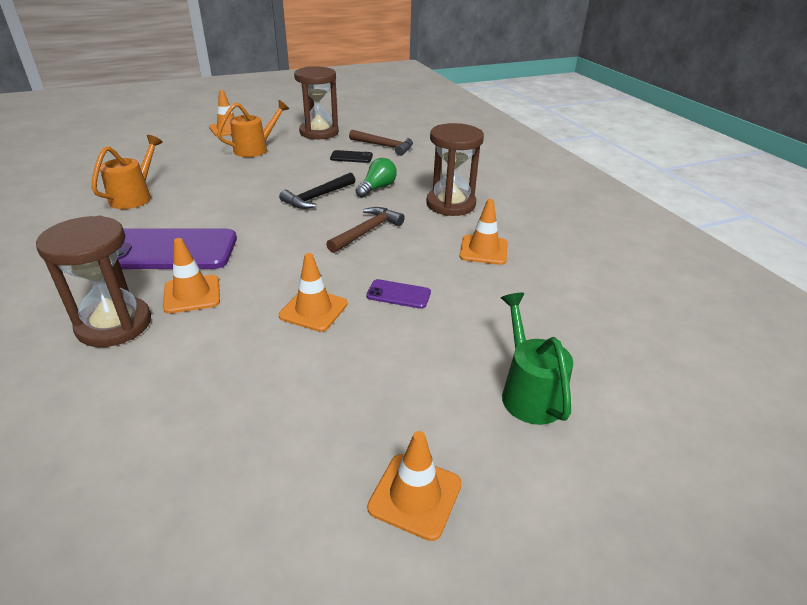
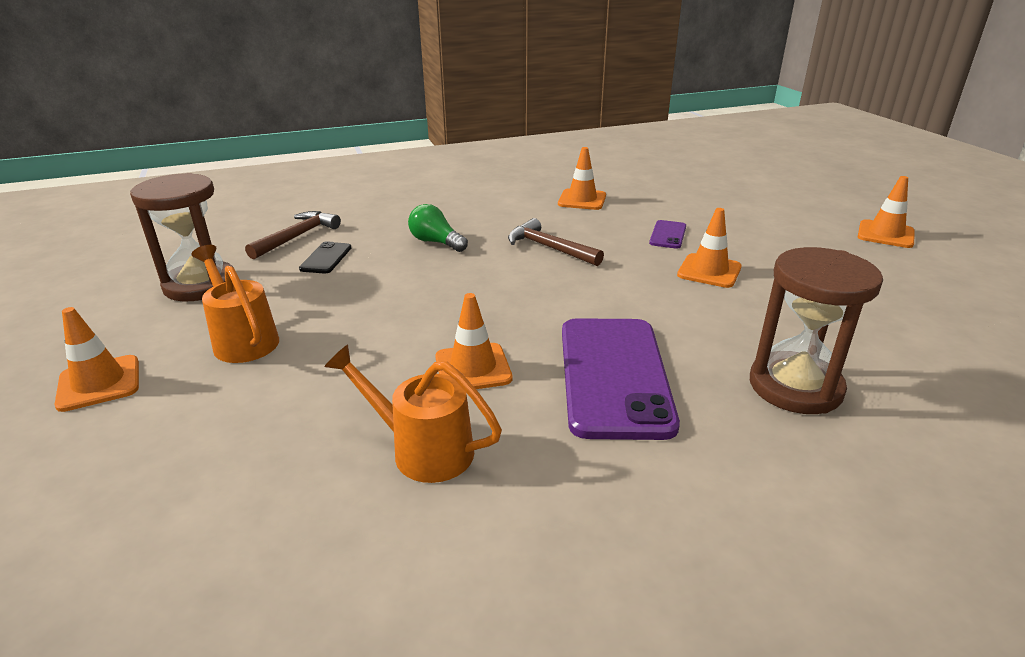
camera: 85 degrees left, 5 degrees down
orange traffic cone [163,238,220,314] -> orange traffic cone moved to [435,293,513,389]
black hammer [279,173,355,209] -> none
brown hourglass [426,123,484,216] -> none
green watering can [501,293,573,425] -> none

